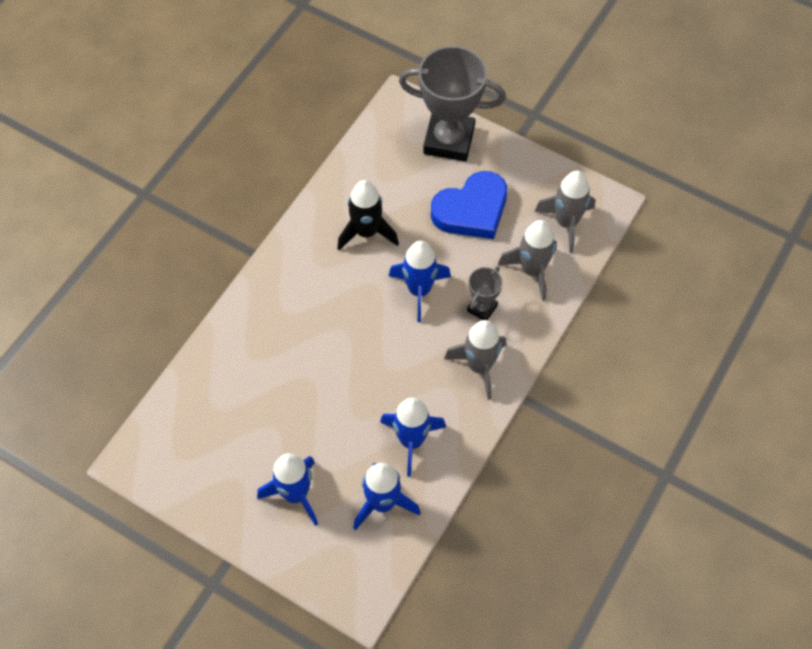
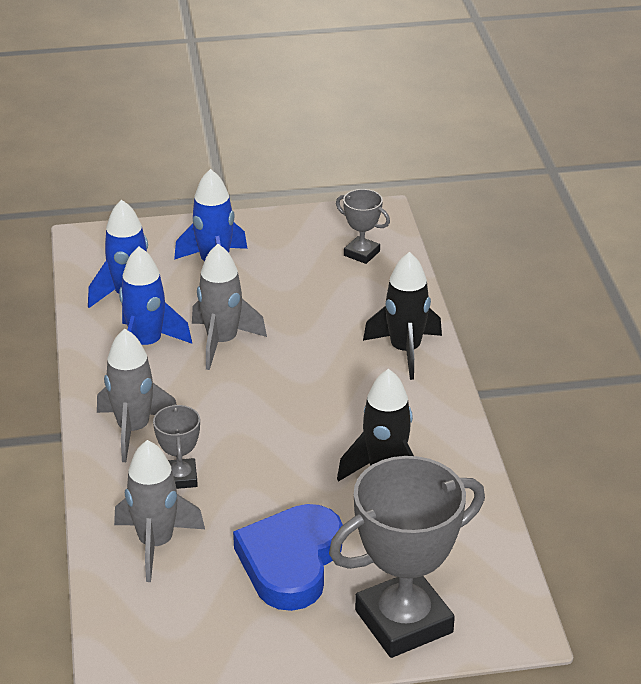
camera: 140 degrees right, 25 degrees down
blue rocket [389,241,451,322] -> none
grey rocket [534,171,595,253] -> grey rocket moved to [192,244,267,370]
none -> grey trophy [336,189,390,264]
none -> black rocket [363,252,442,380]

